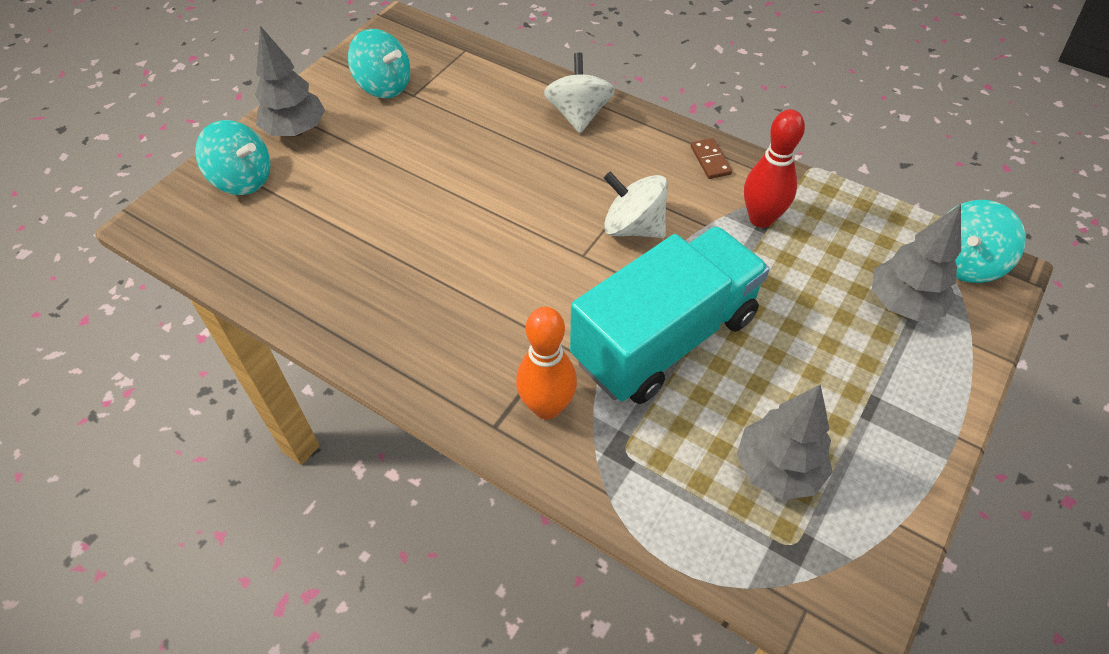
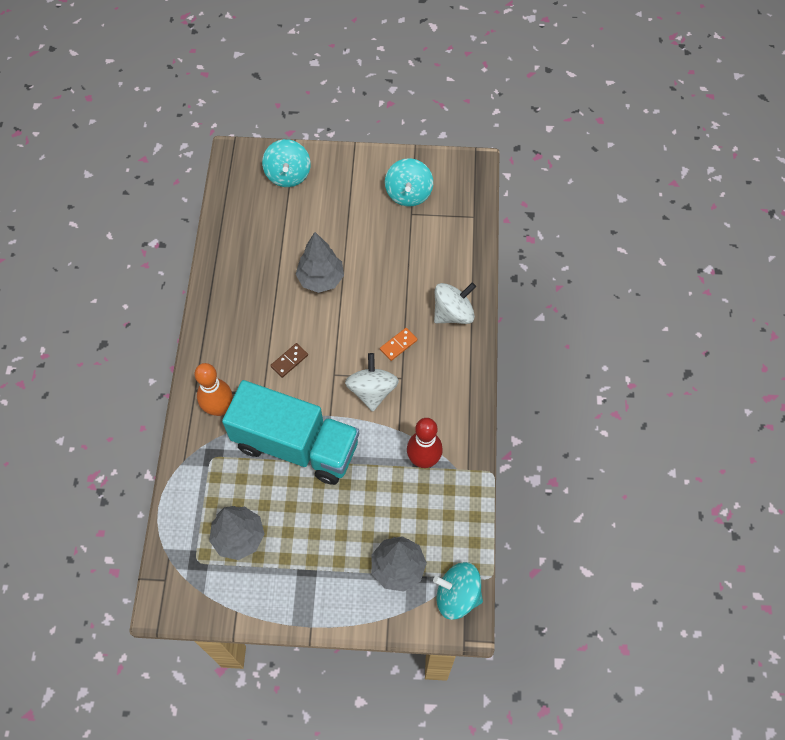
camera: 60 degrees right, 10 degrees up
grey tree [255,26,325,137] -> grey tree moved to [296,232,344,293]
brown domino [691,138,732,179] -> brown domino moved to [270,343,308,378]
none -> orange domino [380,328,417,361]

